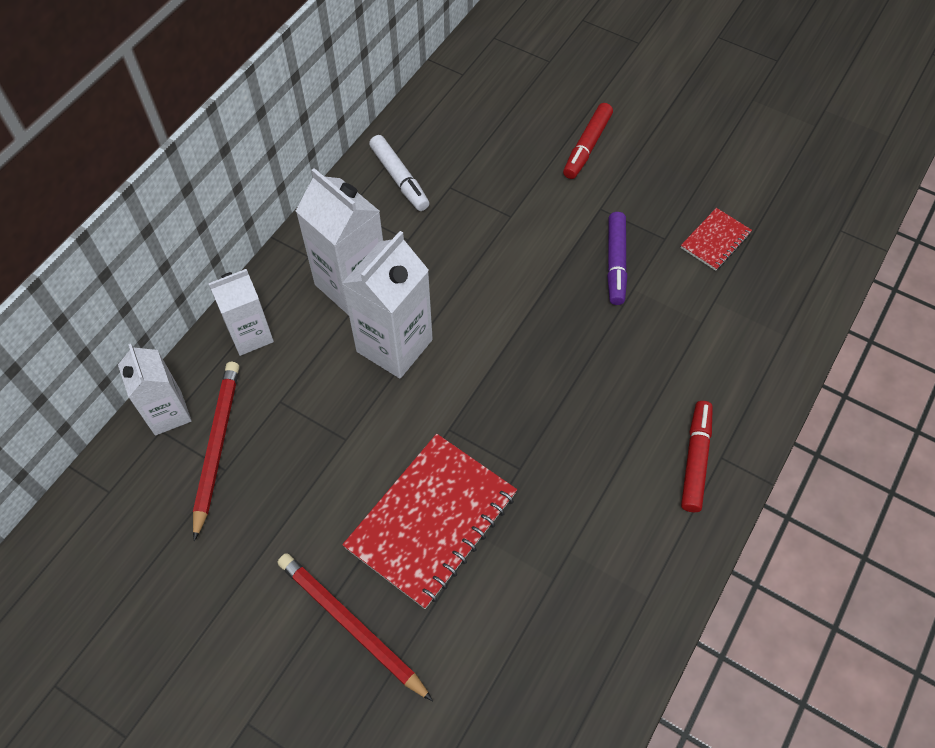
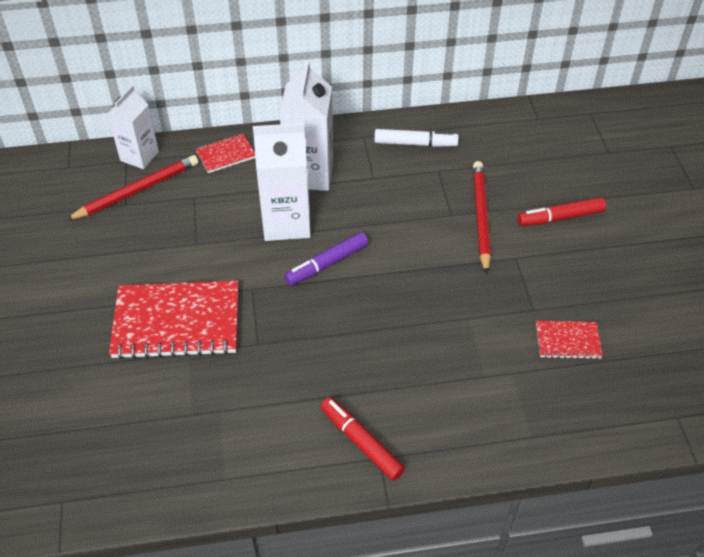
camera: 50 degrees right, 10 degrees down
white carton [208,269,274,356] -> red notebook [196,134,255,173]
red pencil [278,553,433,701] -> red pencil moved to [473,161,491,274]
white marker [369,135,429,211] -> white marker turned 105 degrees counterclockwise [374,129,459,147]
purple marker [607,212,627,305] -> purple marker moved to [284,232,368,286]
red marker [681,401,713,512] -> red marker turned 105 degrees counterclockwise [321,397,405,481]

